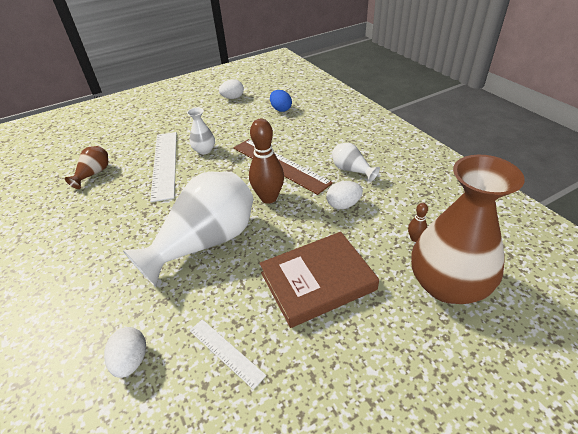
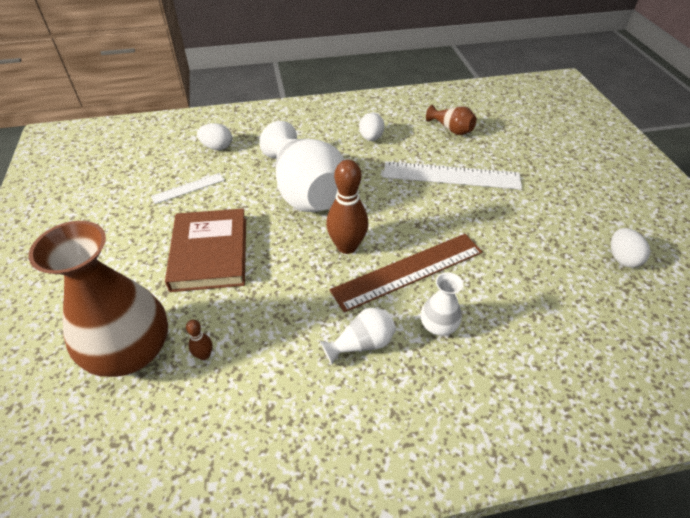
camera: 105 degrees right, 5 degrees up
white vase [187,108,215,154] -> white vase moved to [421,272,463,336]
blue egg [270,90,292,112] -> none
white egg [326,181,363,209] -> white egg moved to [359,113,384,141]

